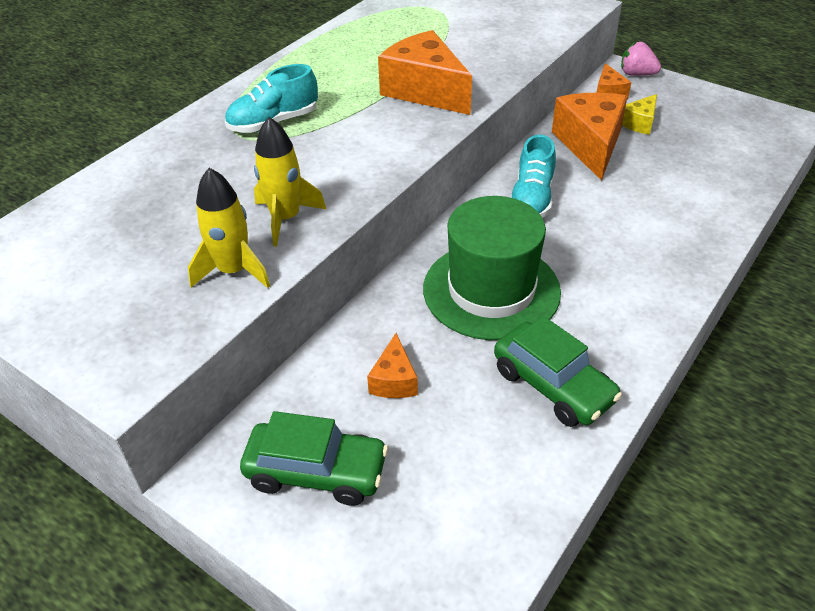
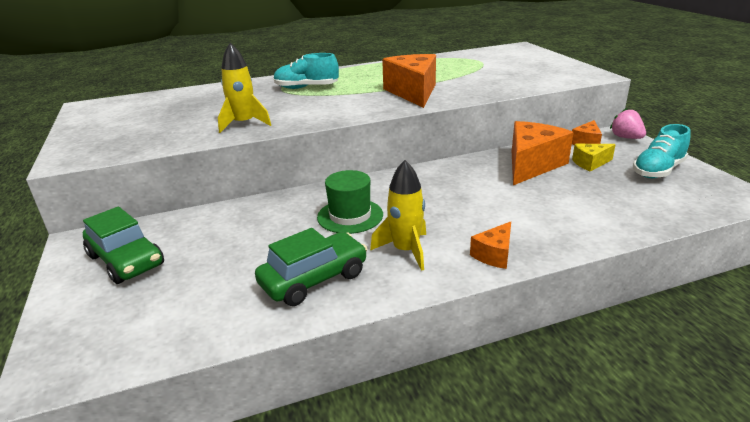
camera: 35 degrees right, 15 degrees down
yellow rocket [188,168,270,288] -> yellow rocket moved to [370,160,426,271]
orange cheese [367,333,418,398] -> orange cheese moved to [470,221,511,269]
green hat [423,196,561,340] -> green hat [317,170,383,234], size x0.60
green car [494,316,622,427] -> green car turned 120 degrees counterclockwise [255,228,368,306]
turquoise shoe [510,135,556,218] -> turquoise shoe moved to [633,124,690,178]

